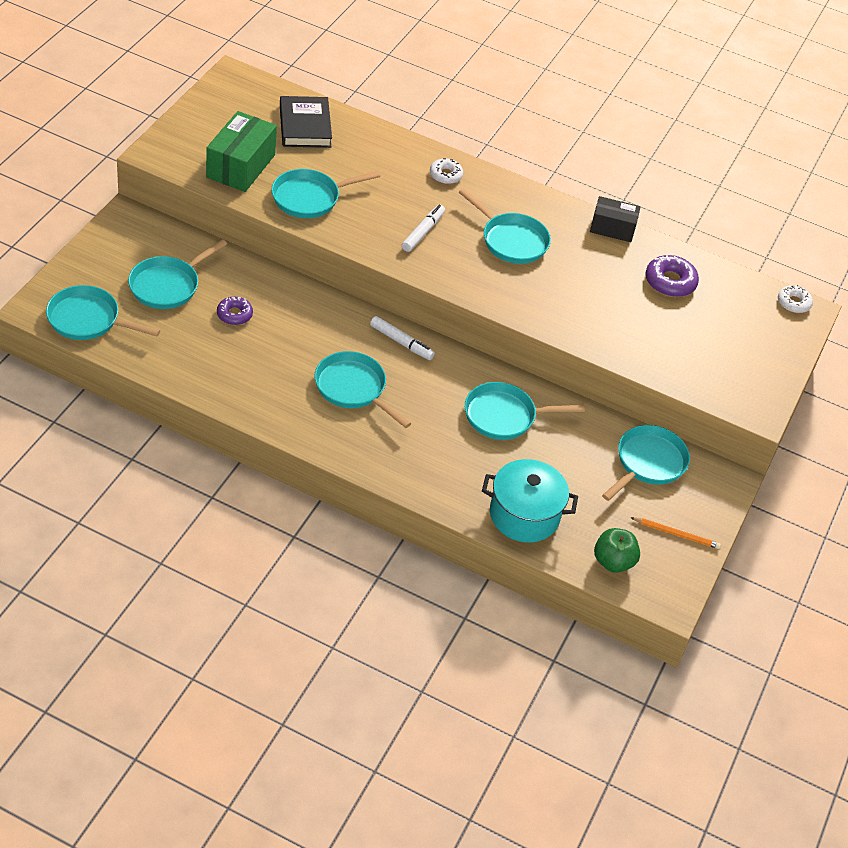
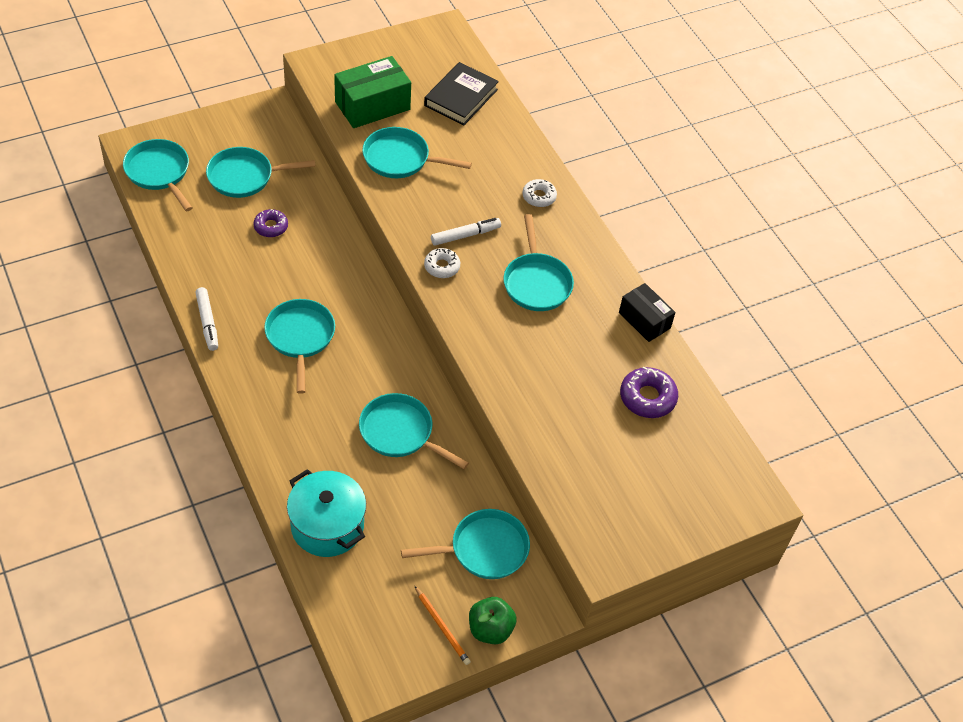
camera: 40 degrees right, 5 degrees up
white marker [370,316,435,360] -> white marker moved to [195,287,218,351]
green apple [594,528,640,573] -> green apple moved to [469,597,517,644]
white donut [778,285,813,313] -> white donut moved to [424,248,460,278]

